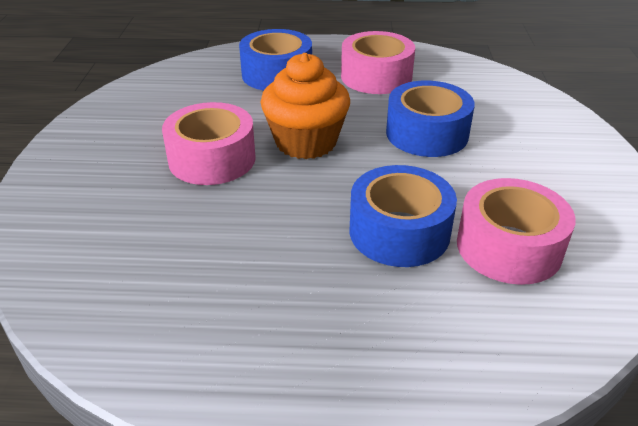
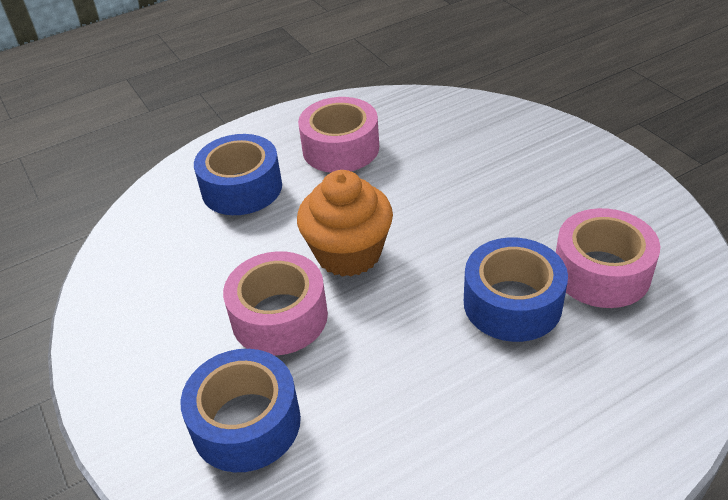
camera: 30 degrees left, 5 degrees up
blue tape [386,81,475,157] -> blue tape moved to [181,349,301,472]

